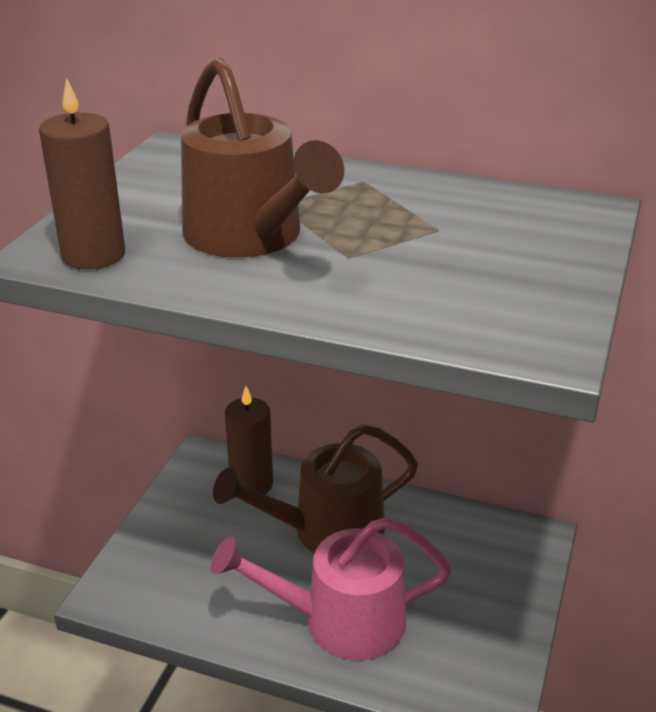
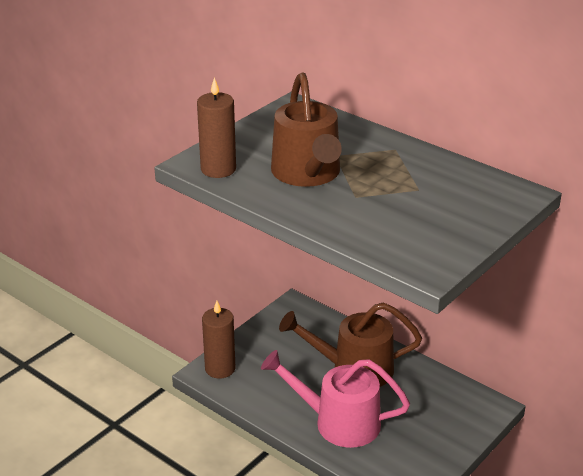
camera: 20 degrees right, 0 degrees up
brown candle [225,386,273,495] -> brown candle moved to [202,301,235,379]

